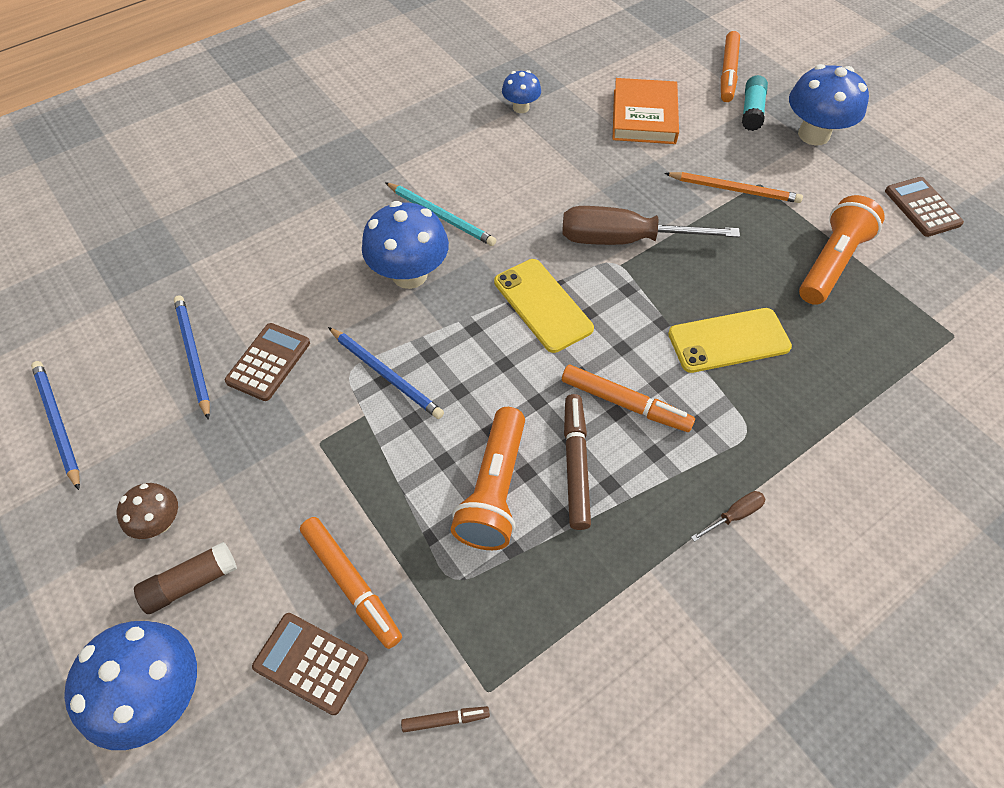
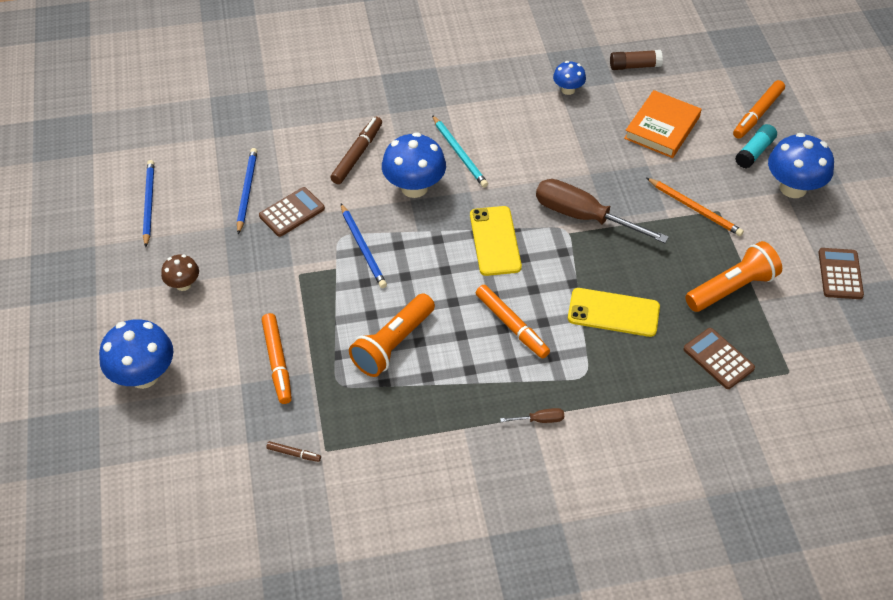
camera: 25 degrees right, 5 degrees down
brown glue stick [134,542,237,614] -> brown glue stick moved to [610,50,663,70]
brown calculator [252,613,368,715] -> brown calculator moved to [683,328,755,389]
brown marker [564,394,591,530] -> brown marker moved to [330,117,382,184]

